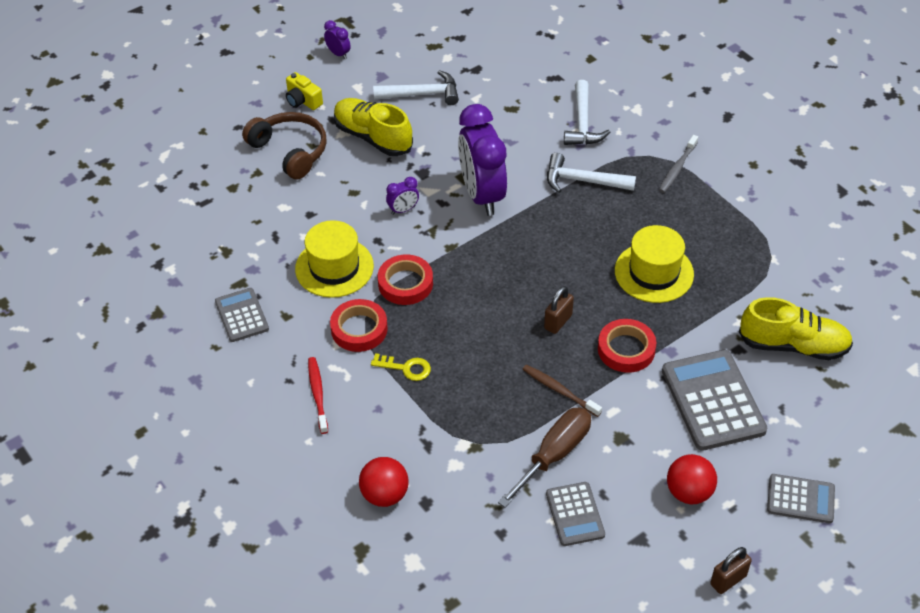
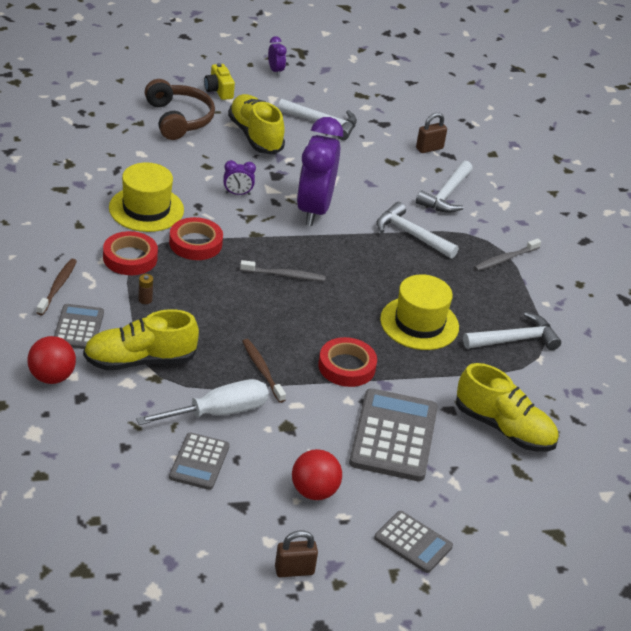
camera: 20 degrees right, 10 degrees down
grey calculator [215,288,269,342] -> grey calculator moved to [54,304,104,349]
red toothbrush [308,357,328,434] -> brown toothbrush [37,259,77,315]
yellow key [371,353,431,381] -> brown battery [138,274,153,304]
brown screwdriver [498,407,591,508] -> white screwdriver [136,379,269,425]
brown padlock [544,286,574,334] -> brown padlock moved to [416,113,447,153]
none -> yellow shoe [83,309,199,370]
none -> grey toothbrush [240,260,326,281]
none -> white hammer [463,312,561,350]

